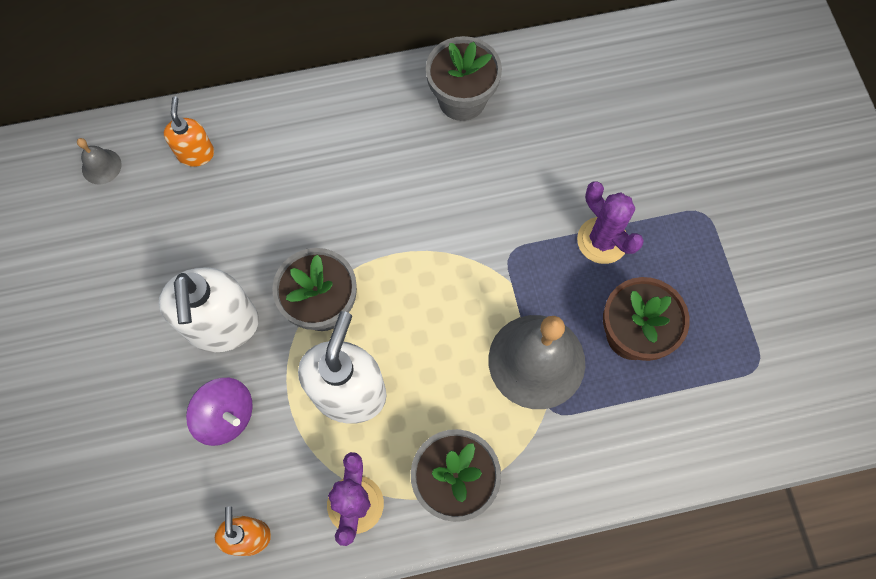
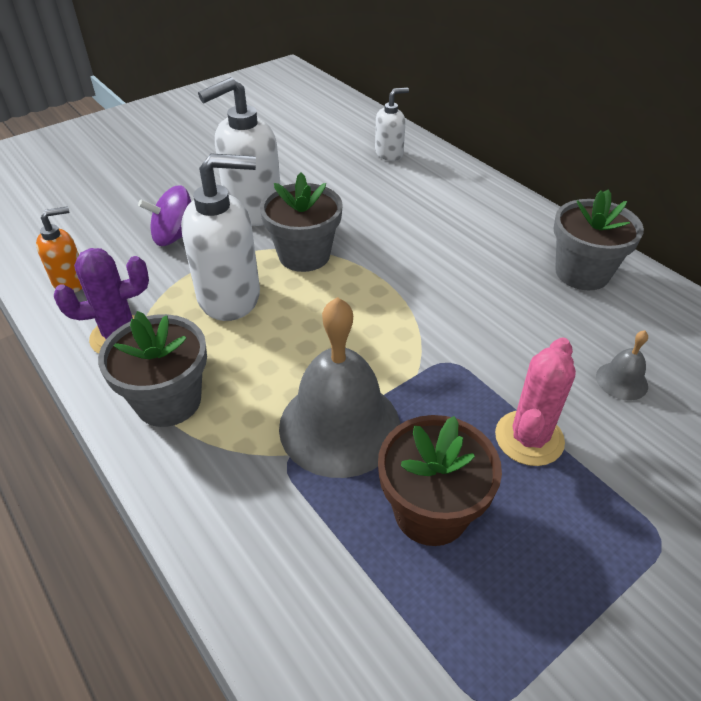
camera: 65 degrees right, 25 degrees down
grey bell [77,138,122,184] -> grey bell moved to [596,330,648,401]
orange soap dispenser [164,96,214,167] -> white soap dispenser [375,88,409,161]
purple spinning top [186,378,253,446] -> purple spinning top turned 60 degrees clockwise [138,186,191,246]
purple cactus [577,181,644,264] -> pink cactus [495,337,576,466]

